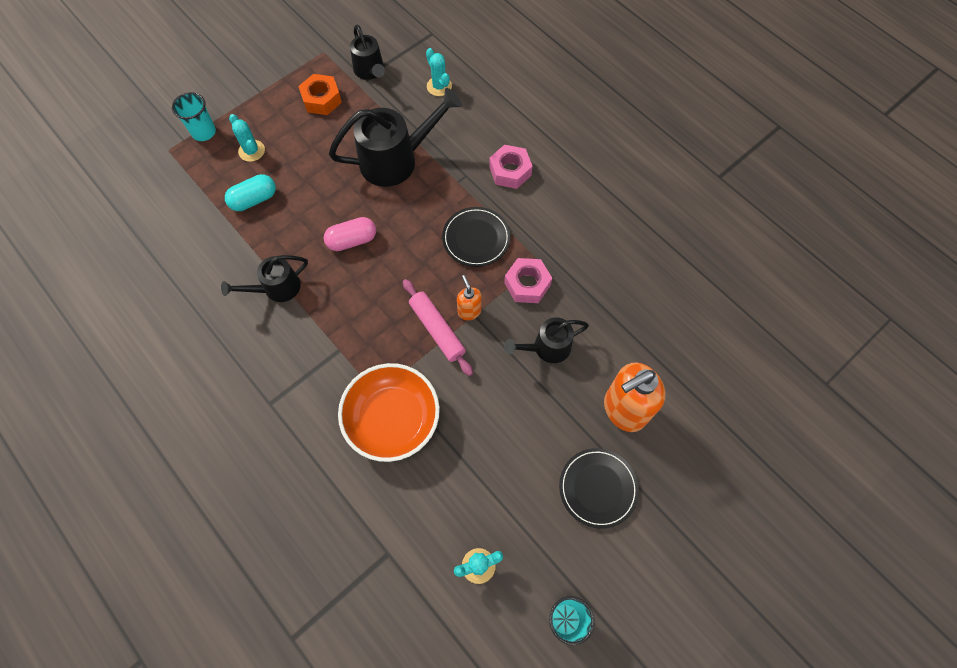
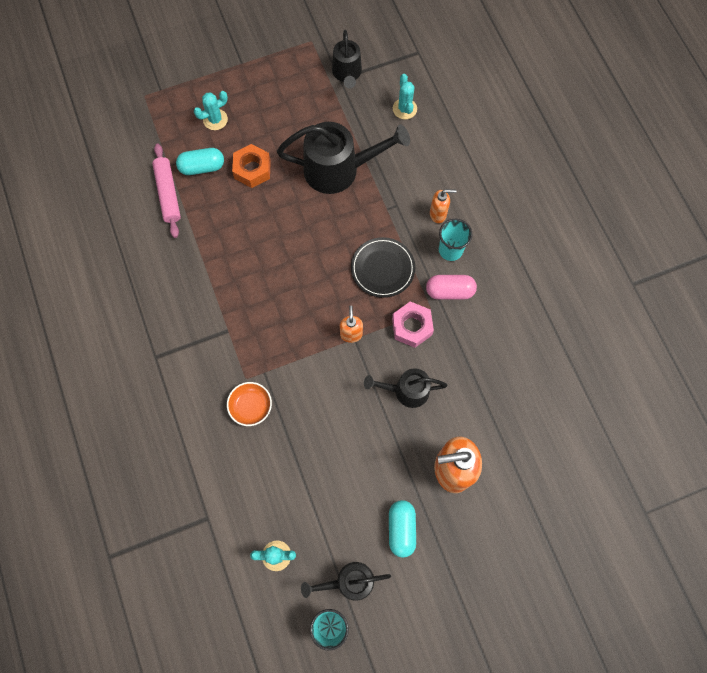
camera: 20 degrees right, 5 degrees up
turquoise cup [172,92,216,141] -> turquoise cup moved to [439,219,473,261]
black watering can [221,255,308,302] -> black watering can moved to [301,562,391,601]
turquoise cactus [229,114,265,162] -> turquoise cactus turned 75 degrees clockwise [194,91,228,130]
orange nut [298,74,342,115] -> orange nut moved to [232,144,271,188]
pink capsule [324,217,376,251] -> pink capsule moved to [426,275,477,300]
orange bowl [338,363,440,462] -> orange bowl [227,382,272,426], size x0.51
pink rolling pin [403,279,473,376] -> pink rolling pin moved to [152,144,181,238]
pink nut [489,145,533,189] -> orange soap dispenser [430,189,457,223]
black plate [559,448,639,529] -> turquoise capsule [389,500,416,558]

